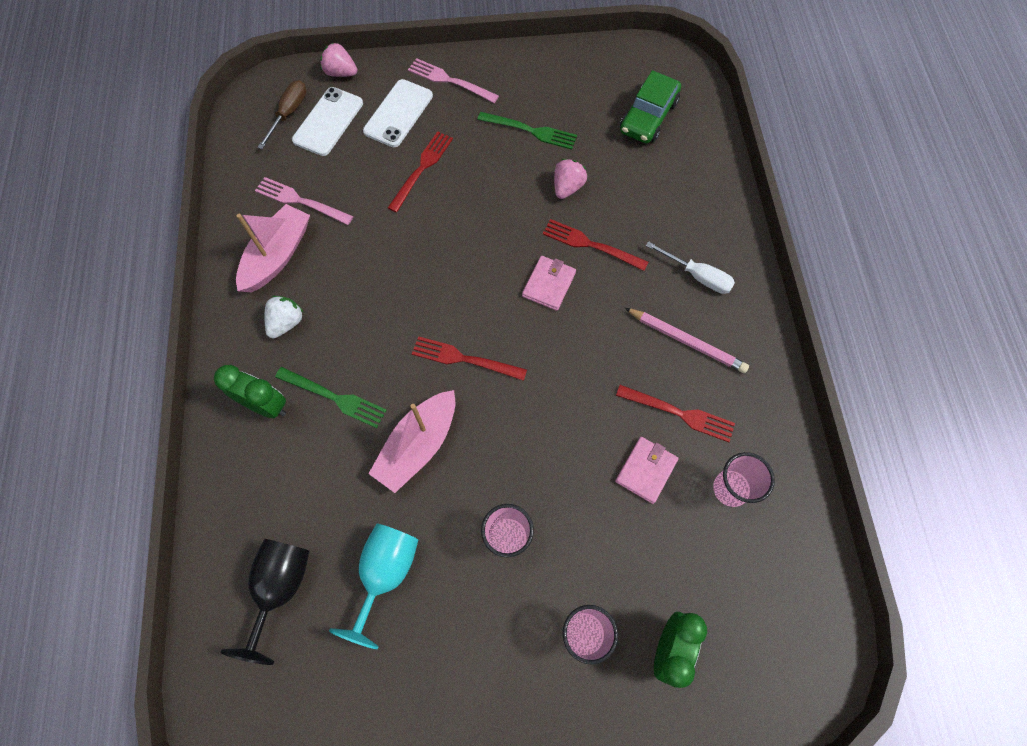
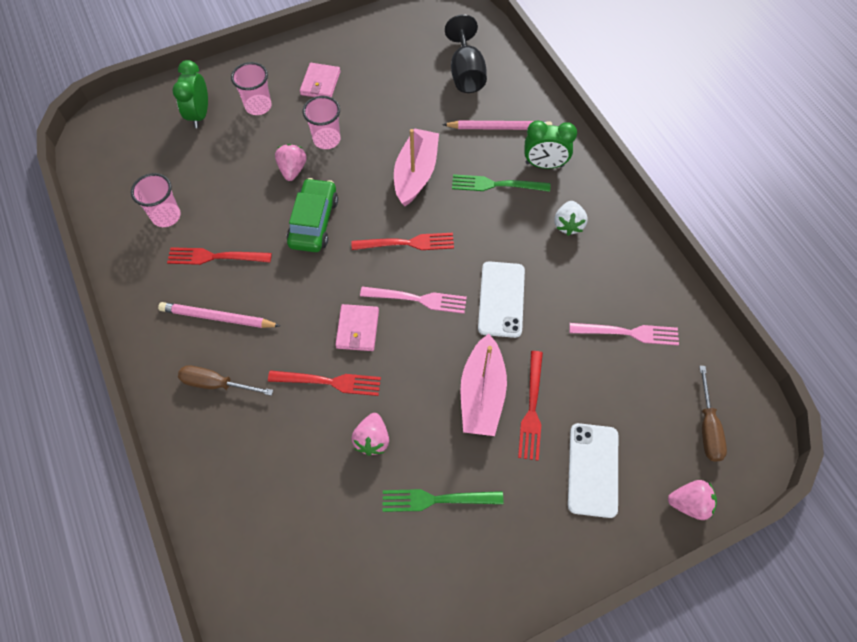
camera: 160 degrees right, 5 degrees down
pink boat [236,204,310,292] -> pink boat moved to [460,334,507,436]
white phone [292,87,363,156] -> white phone moved to [478,261,525,338]
turquoise goblet [329,524,418,649] -> none
pink fork [408,58,499,103] -> pink fork moved to [360,287,467,314]
pink wallet [615,437,679,504] -> pink wallet moved to [300,63,341,98]
green car [620,70,681,144] -> green car moved to [287,178,338,252]
white screwdriver [646,241,735,294] -> brown screwdriver [178,365,273,396]
none -> pink strawberry [275,144,306,181]
none -> pink pencil [442,120,552,130]

